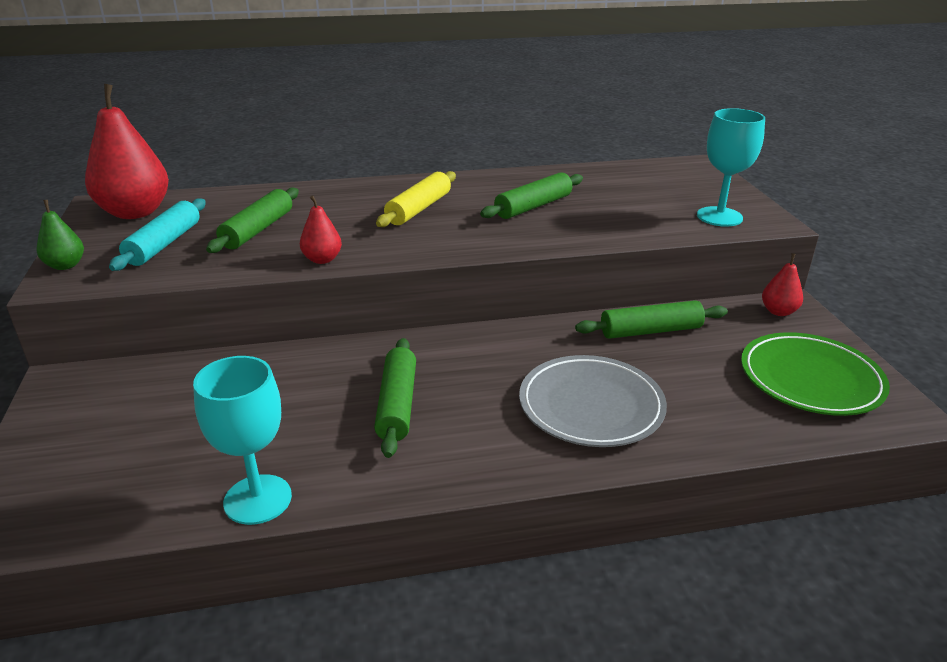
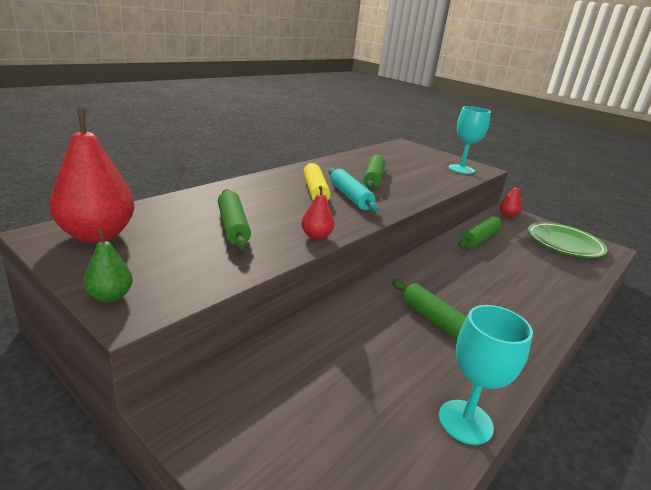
camera: 40 degrees left, 5 degrees down
turquoise rolling pin [109,198,206,271] -> turquoise rolling pin moved to [328,168,379,212]
grey plate [519,355,667,447] -> none

